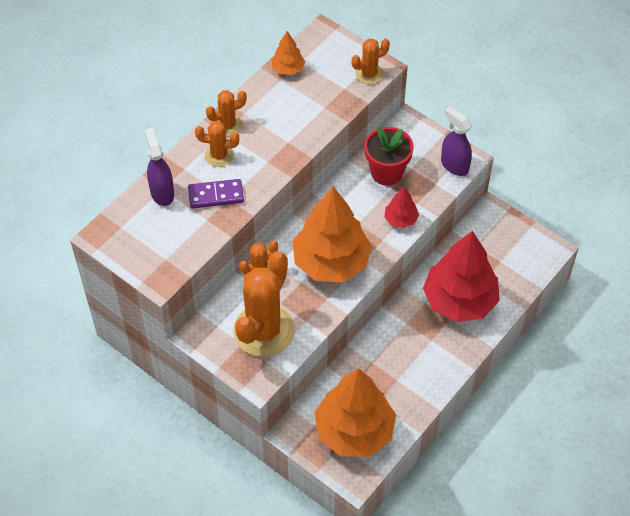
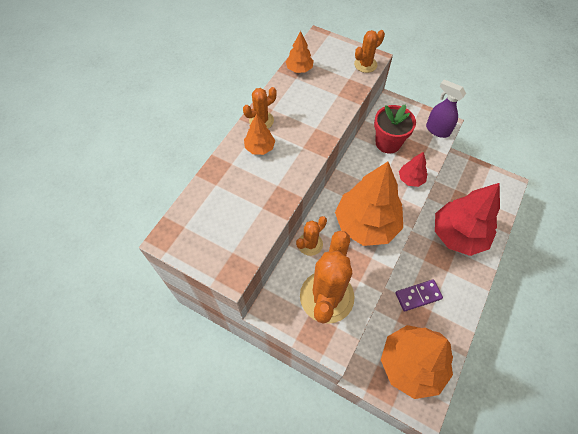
camera: 10 degrees left, 5 degrees up
purple spray bottle [145,128,174,206] -> none
purple domino [188,179,244,209] -> purple domino moved to [396,279,443,312]
orange cactus [195,121,239,167] -> orange tree [244,114,275,155]

